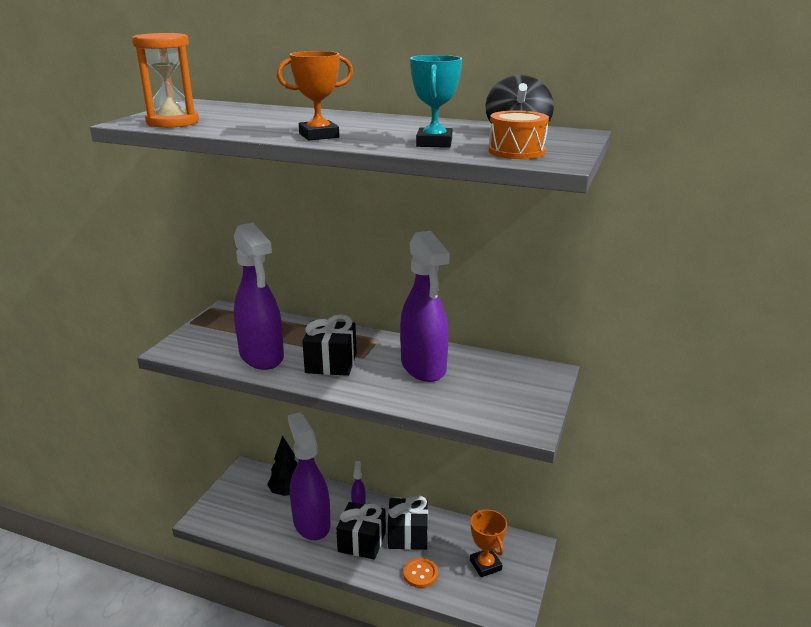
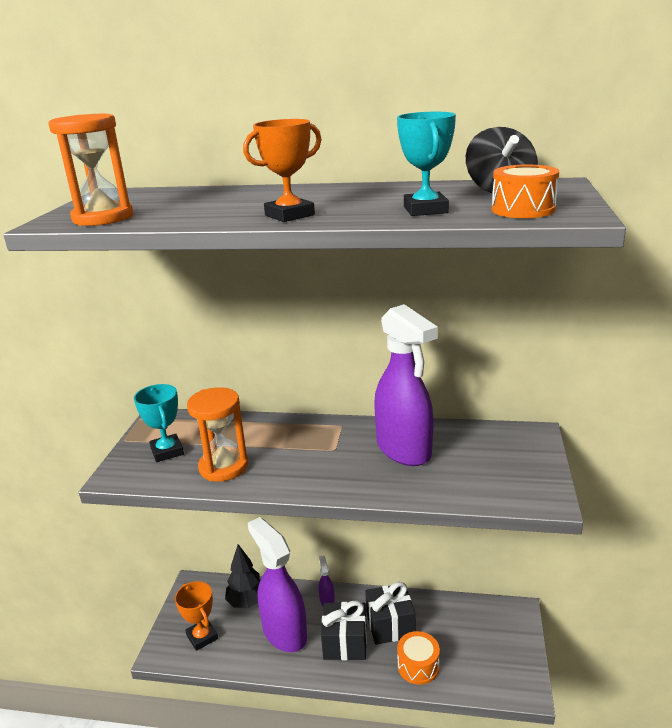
camera: 10 degrees left, 0 degrees up
purple spray bottle [234,223,284,370] -> orange hourglass [187,387,248,482]
black gift [302,314,357,376] -> none
orange button [403,558,438,588] -> orange drum [397,631,440,685]
orange trophy [470,510,507,577] -> orange trophy moved to [175,581,218,651]
none -> turquoise trophy [134,384,184,462]

